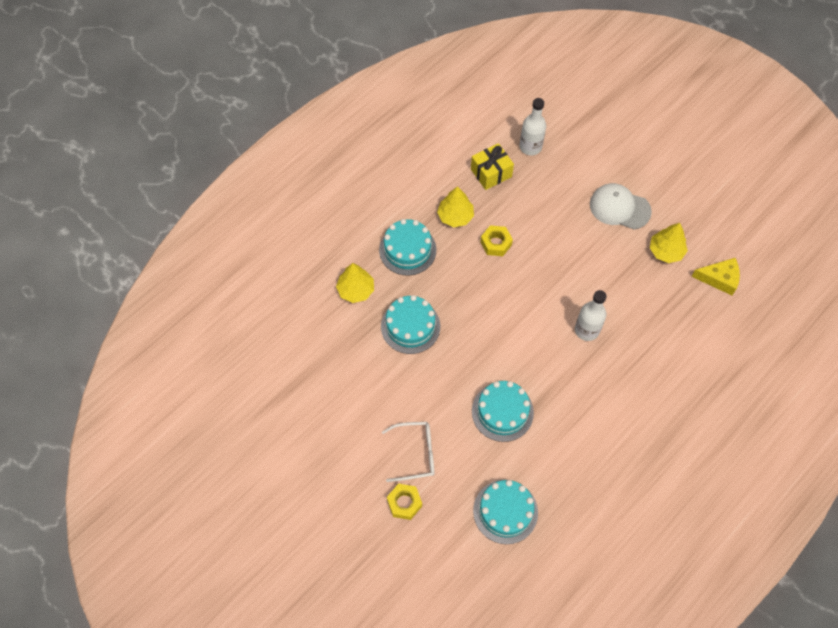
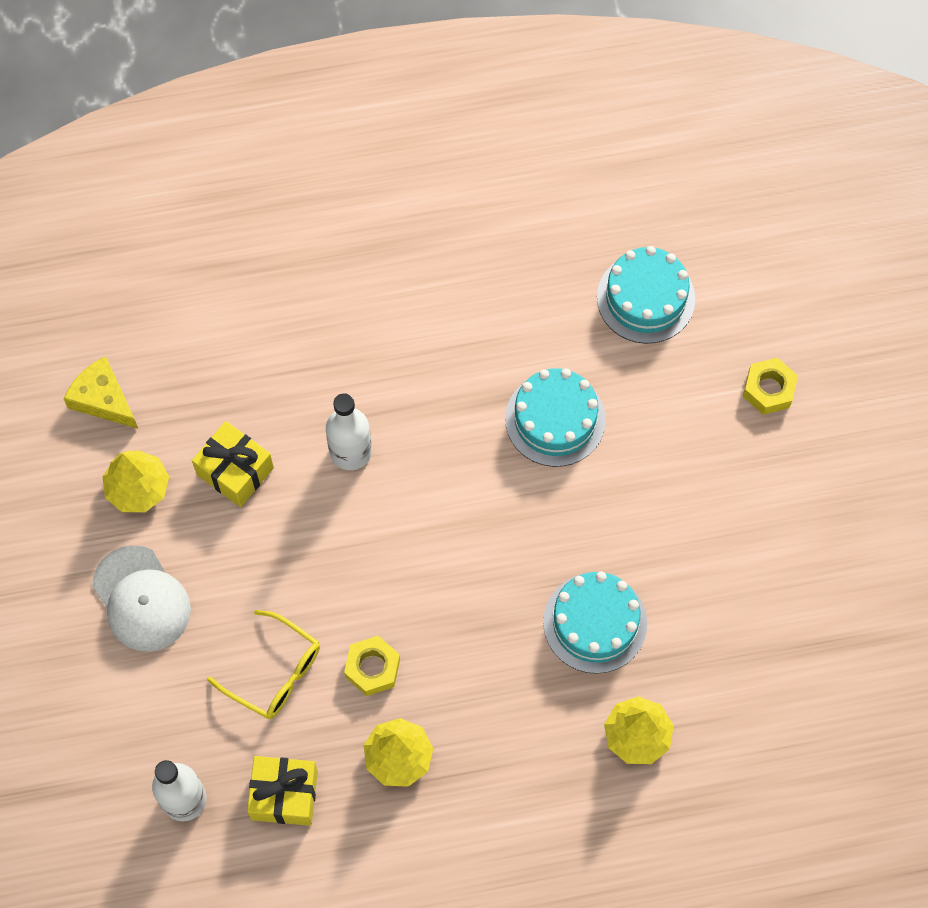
camera: 145 degrees left, 5 degrees up
turquoise cake [379,219,436,275] -> none
white glasses [382,422,435,482] -> none
none -> yellow gift [192,421,274,507]
none -> yellow glasses [207,610,320,719]

